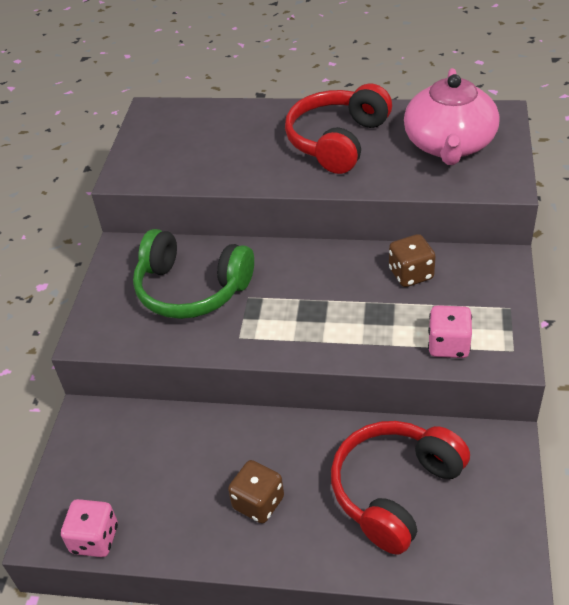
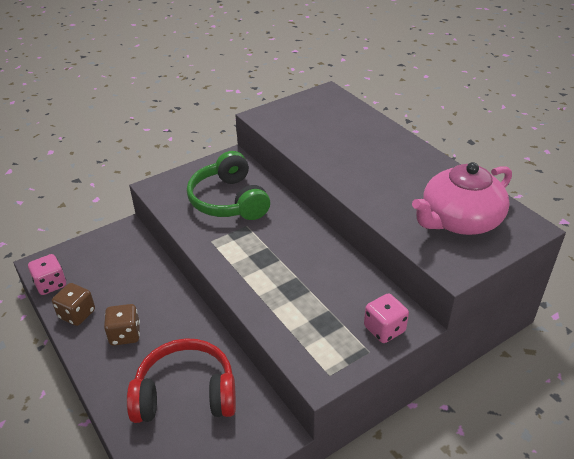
camera: 45 degrees right, 5 degrees down
red headphones [285,83,392,174] -> none
brown dice [389,234,436,287] -> brown dice moved to [52,283,95,326]
pink dice [428,305,472,358] -> pink dice moved to [364,293,409,343]

